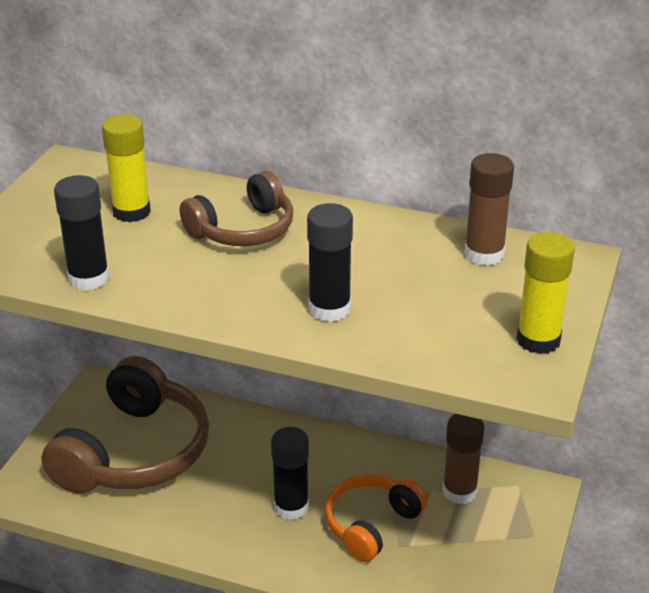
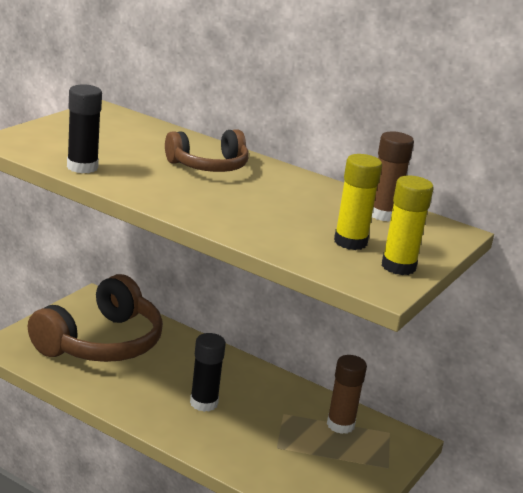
camera: 10 degrees right, 10 degrees down
yellow glue stick [102,114,151,222] -> yellow glue stick moved to [334,154,382,250]
black glue stick [307,203,353,322] -> none
orange headphones [325,475,428,562] -> none

